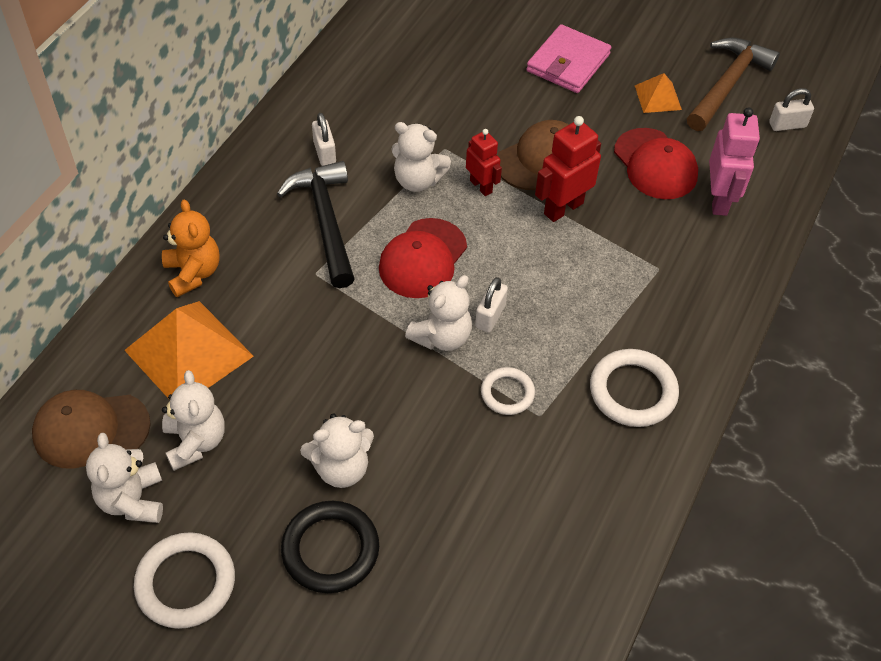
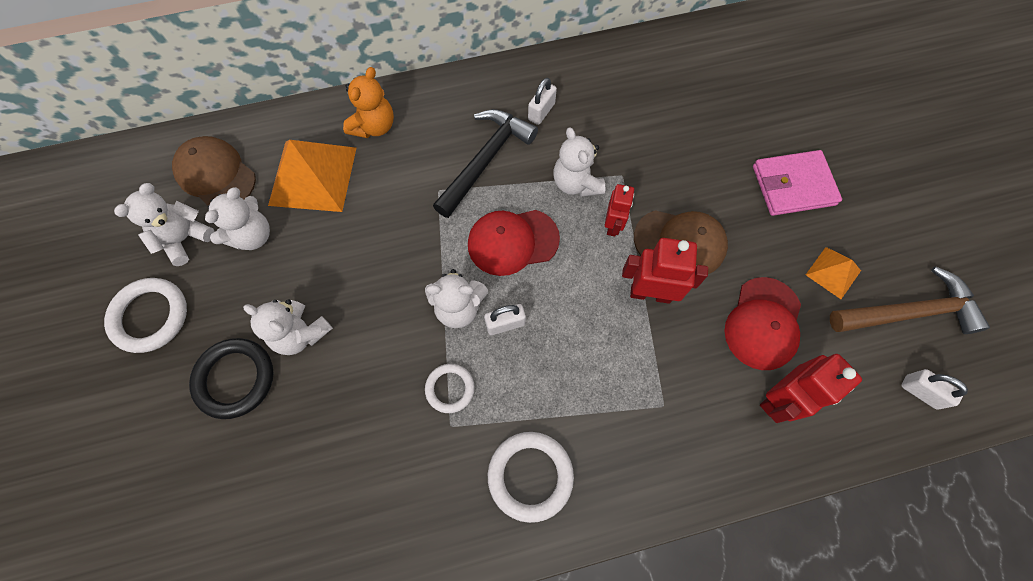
camera: 50 degrees right, 15 degrees up
pink robot [709,107,760,216] -> red robot [760,354,862,423]

